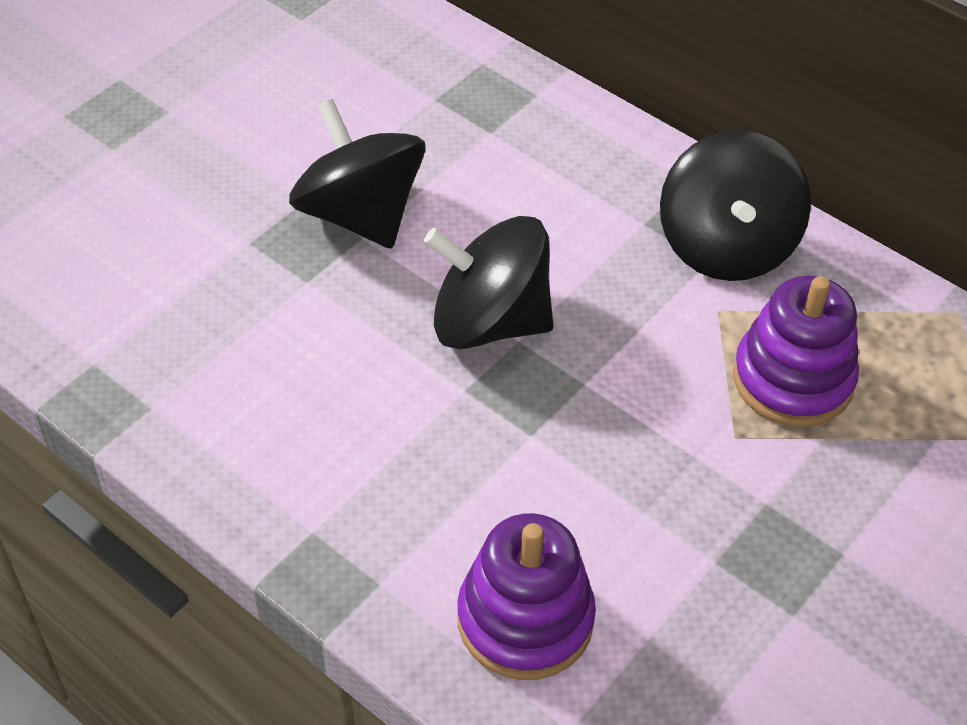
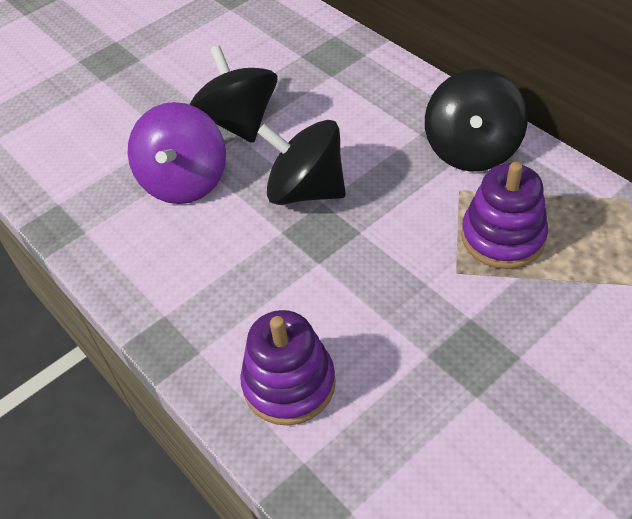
camera: 15 degrees right, 0 degrees up
none -> purple spinning top [128,102,226,204]

